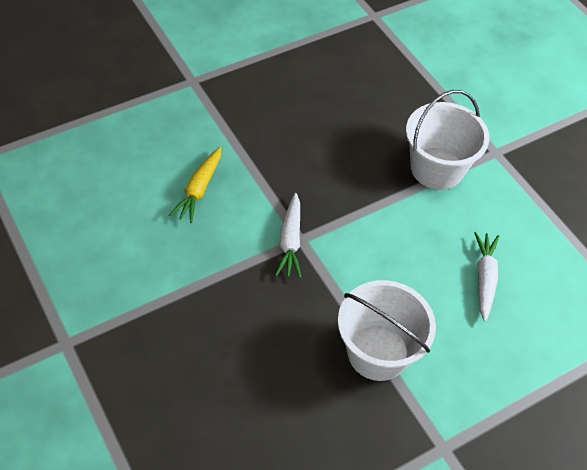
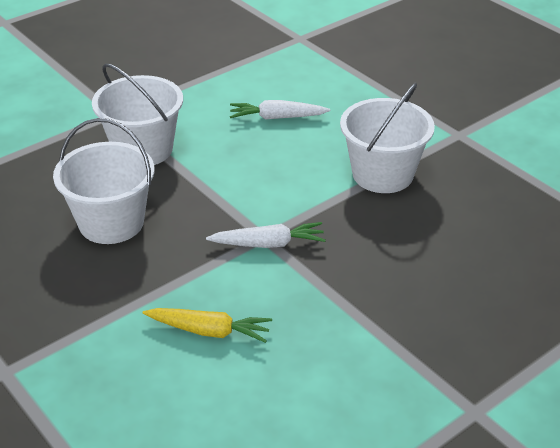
camera: 95 degrees left, 15 degrees down
none -> white bucket [53,118,155,244]

